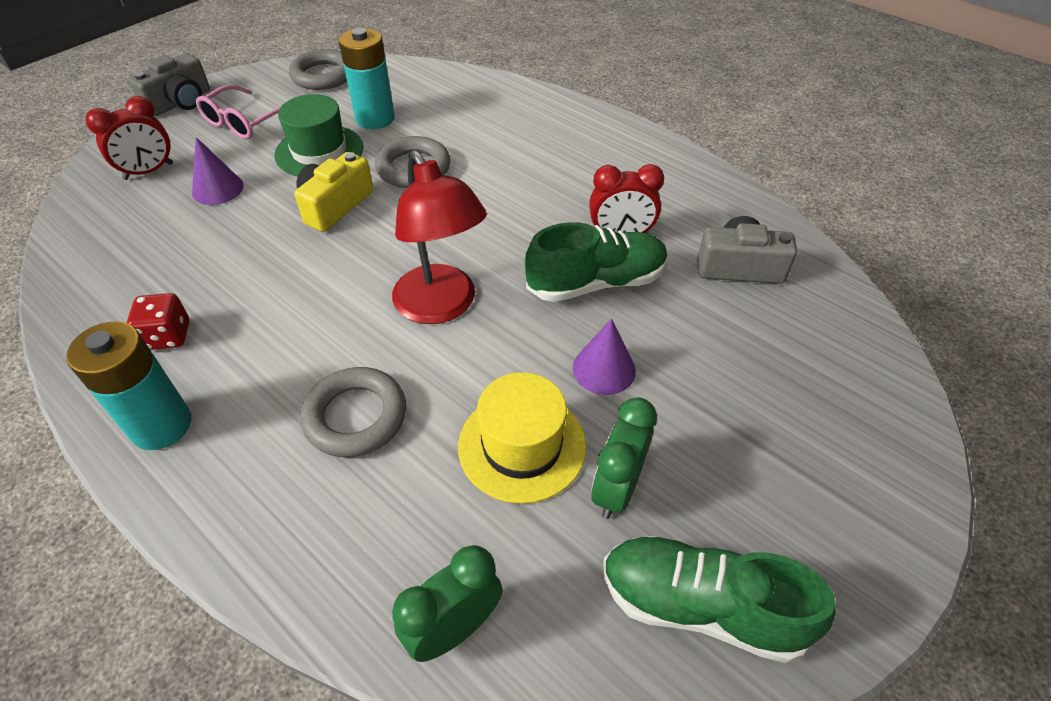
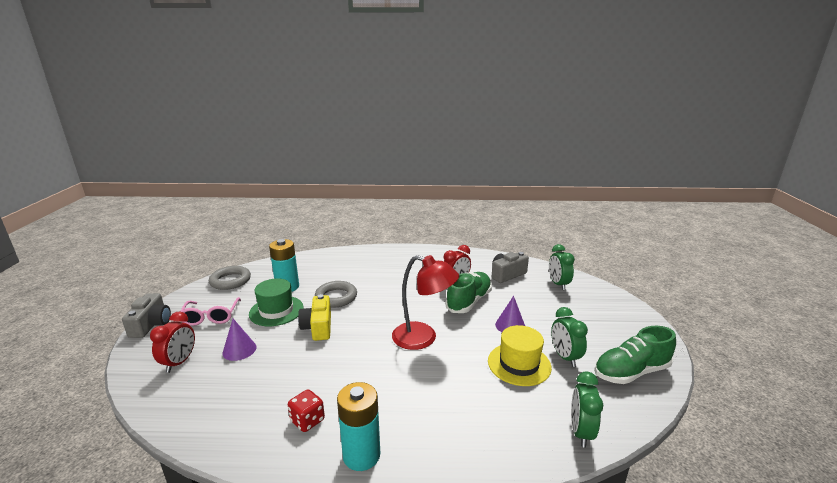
camera: 40 degrees left, 25 degrees down
grey ring [300,367,406,457] -> none
none -> green clock [549,244,575,290]

